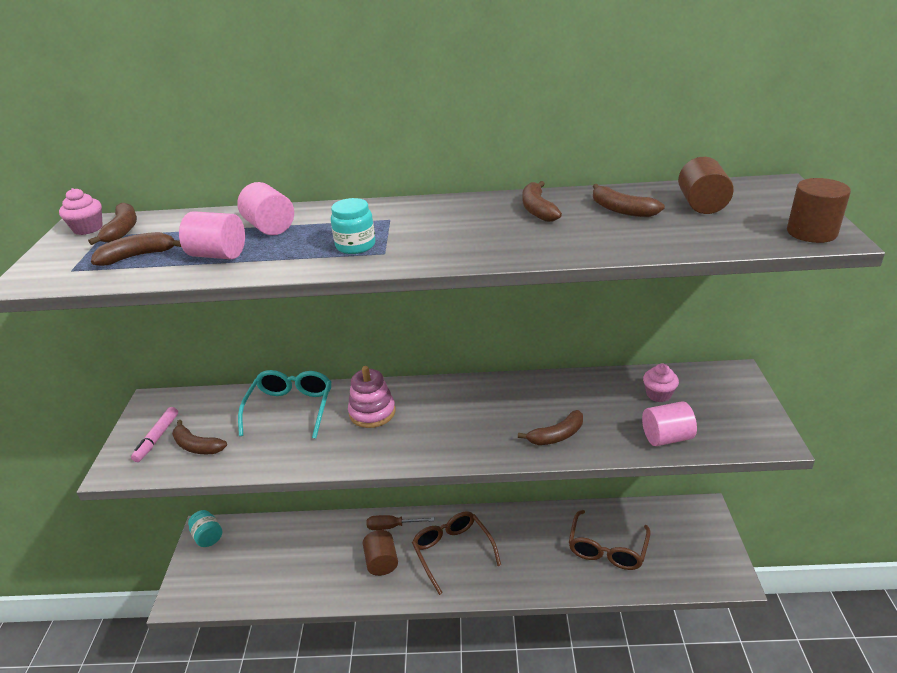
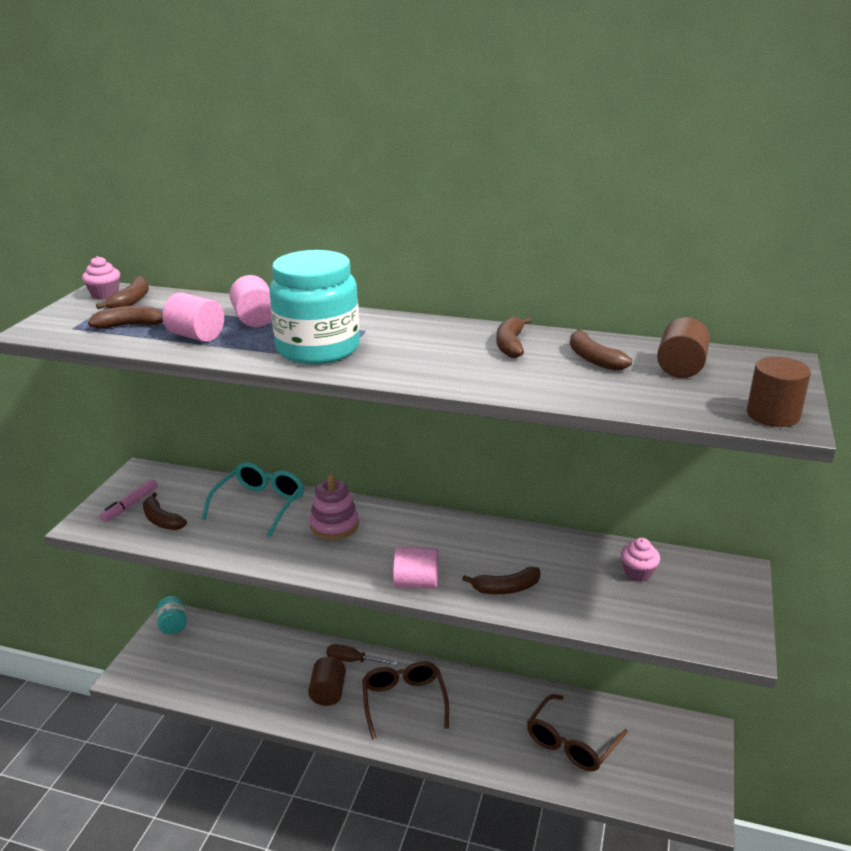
camera: 15 degrees right, 5 degrees down
turquoise jar [331,198,375,254] -> turquoise jar [269,250,360,364], size x2.12
pink cylinder [642,401,697,446] -> pink cylinder moved to [393,547,439,589]

